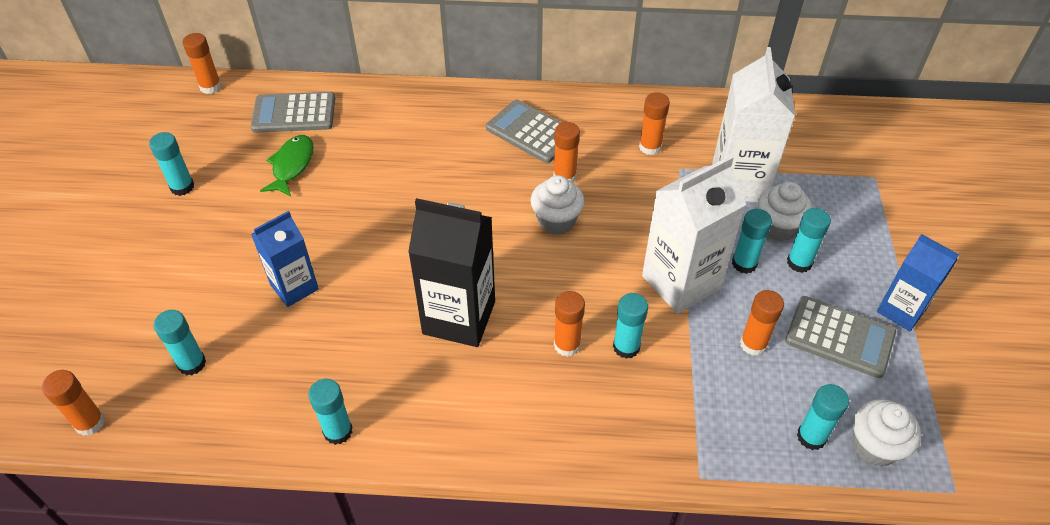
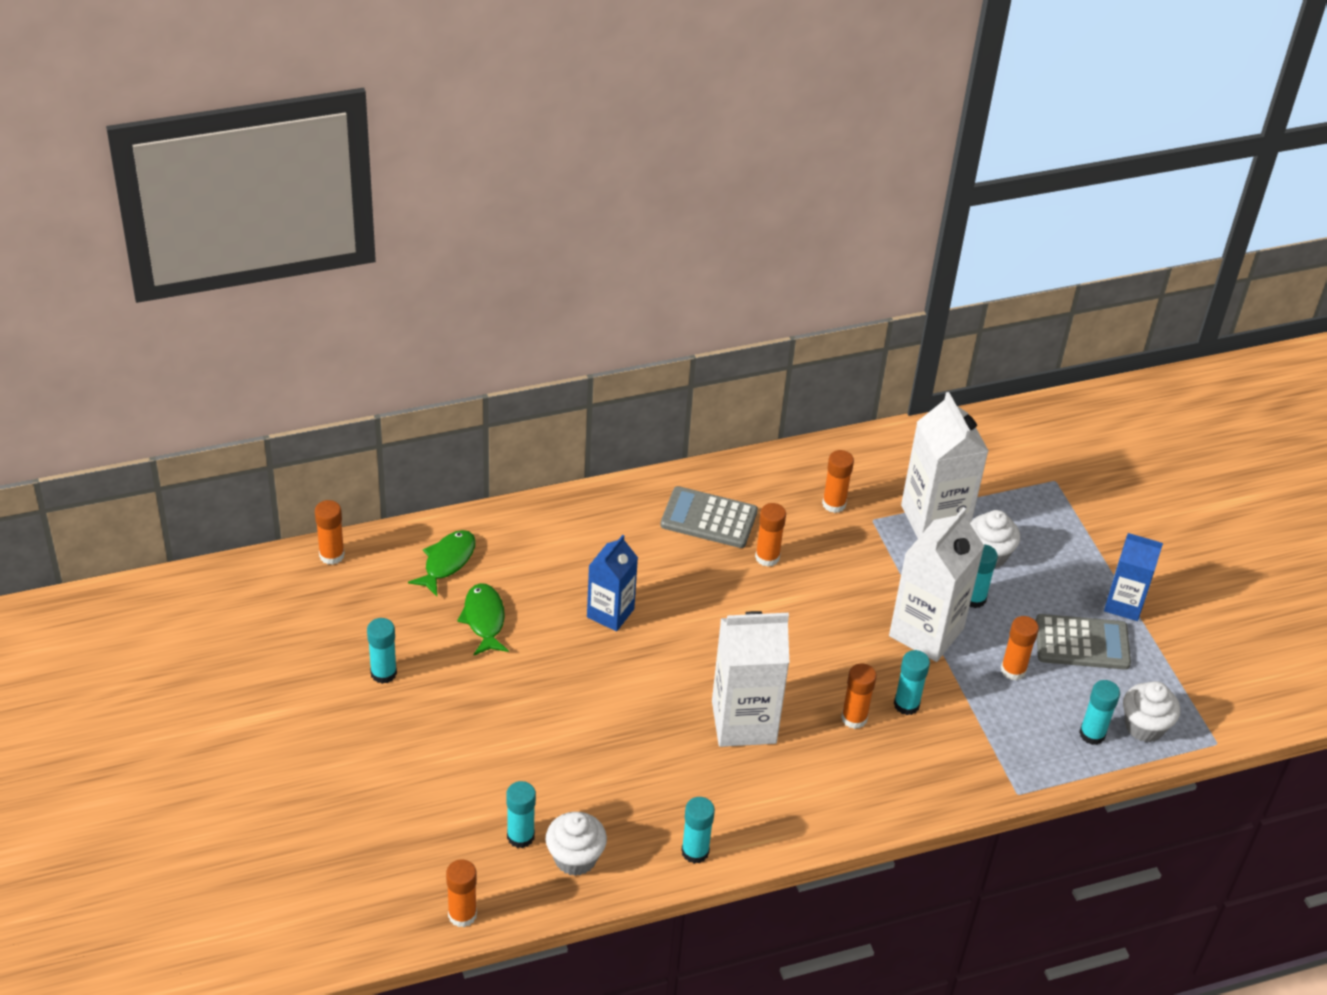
camera: 25 degrees left, 5 degrees down
grey calculator [251,92,335,133] -> green fish [408,530,476,596]
blue carton [251,211,319,307] -> blue carton moved to [587,535,638,631]
black carton [408,198,495,347] -> white carton [712,611,789,747]
white cupcake [531,175,584,235] -> white cupcake moved to [546,812,607,876]
turquoise glue stick [787,208,831,273] -> none

